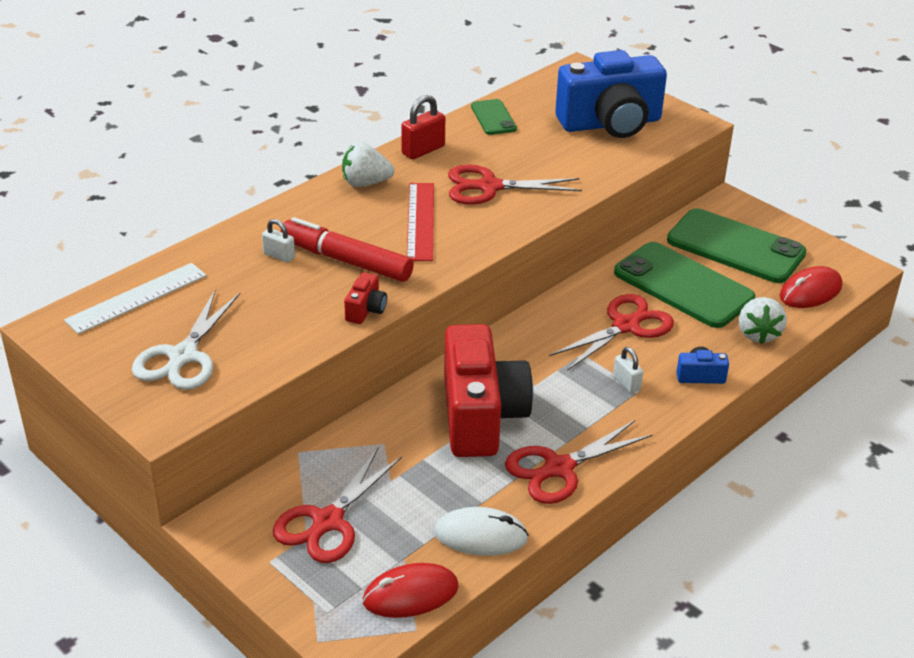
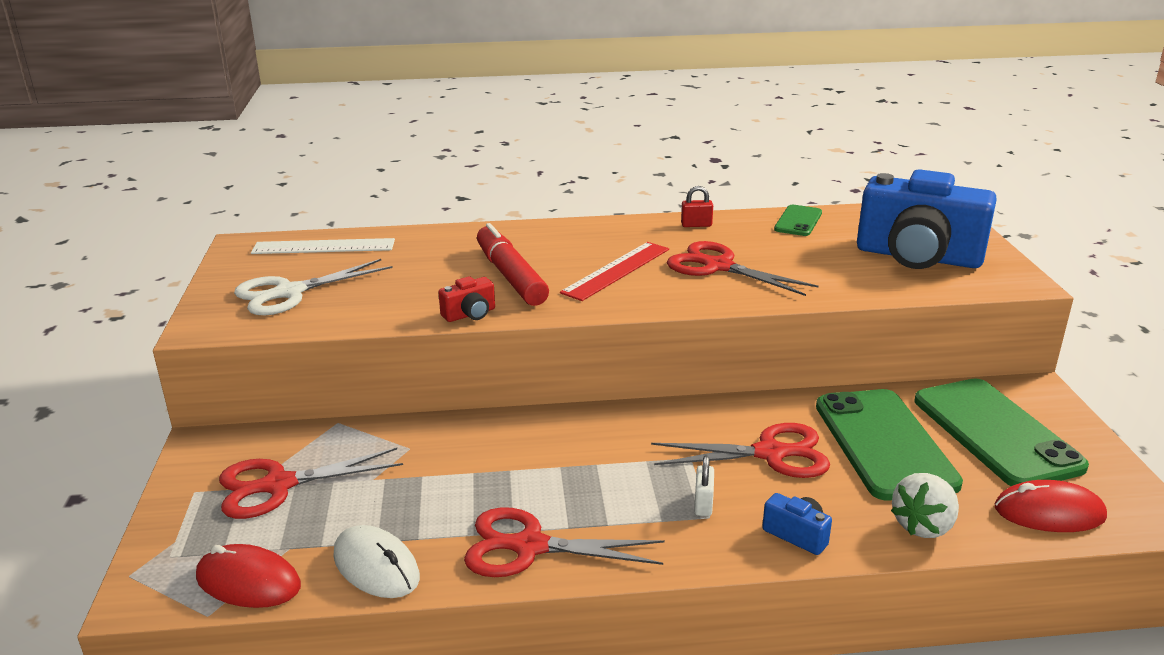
camera: 40 degrees right, 10 degrees down
white padlock [262,219,295,263] -> none
white strawberry [342,142,395,187] -> none
red padlock [401,95,445,160] -> red padlock [681,186,713,227], size x0.64
red camera [444,324,533,457] -> none

